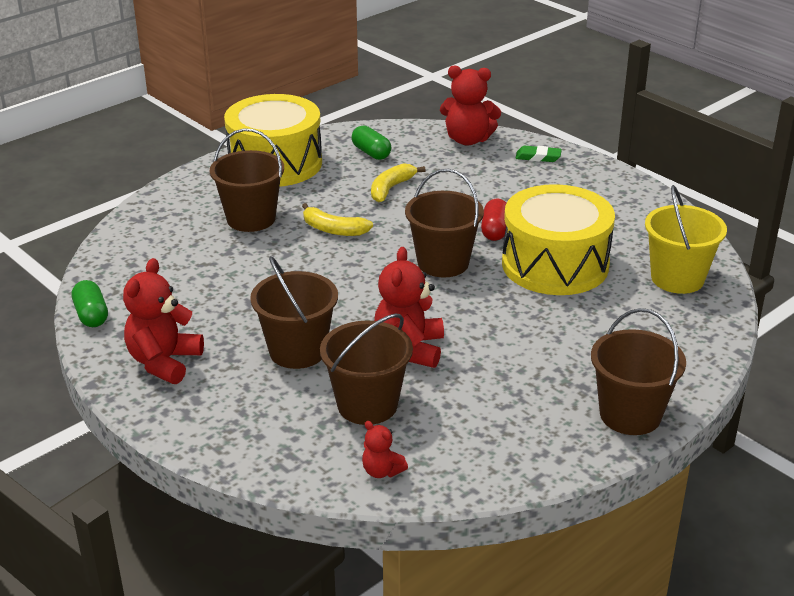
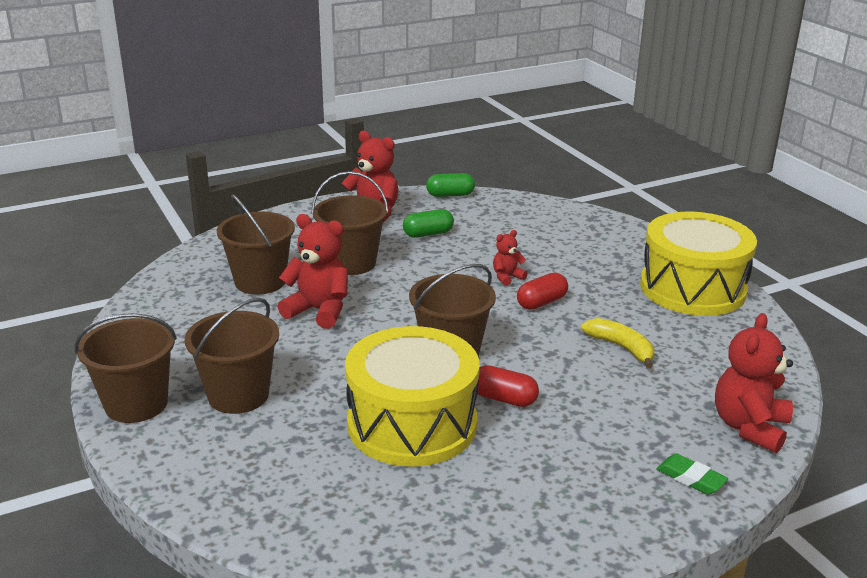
camera: 105 degrees right, 5 degrees down
brown bucket [210,128,284,232] -> brown bucket moved to [185,298,279,414]
yellow banana [302,203,373,236] -> red capsule [517,272,568,310]
green capsule [351,125,391,160] -> green capsule moved to [403,209,454,238]
red teddy bear [362,421,408,478] -> red teddy bear moved to [493,230,528,286]
green eraser [516,146,562,162] -> green eraser turned 75 degrees counterclockwise [656,454,728,495]
yellow bucket [645,185,727,294] -> none

